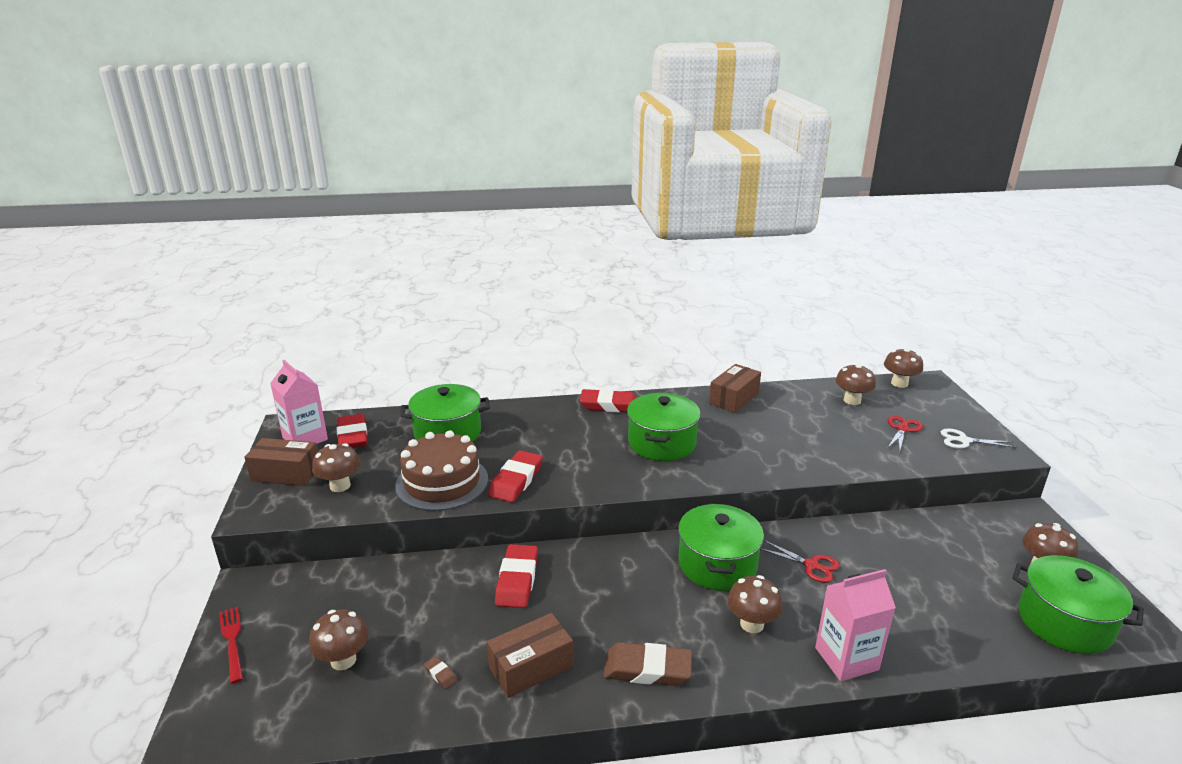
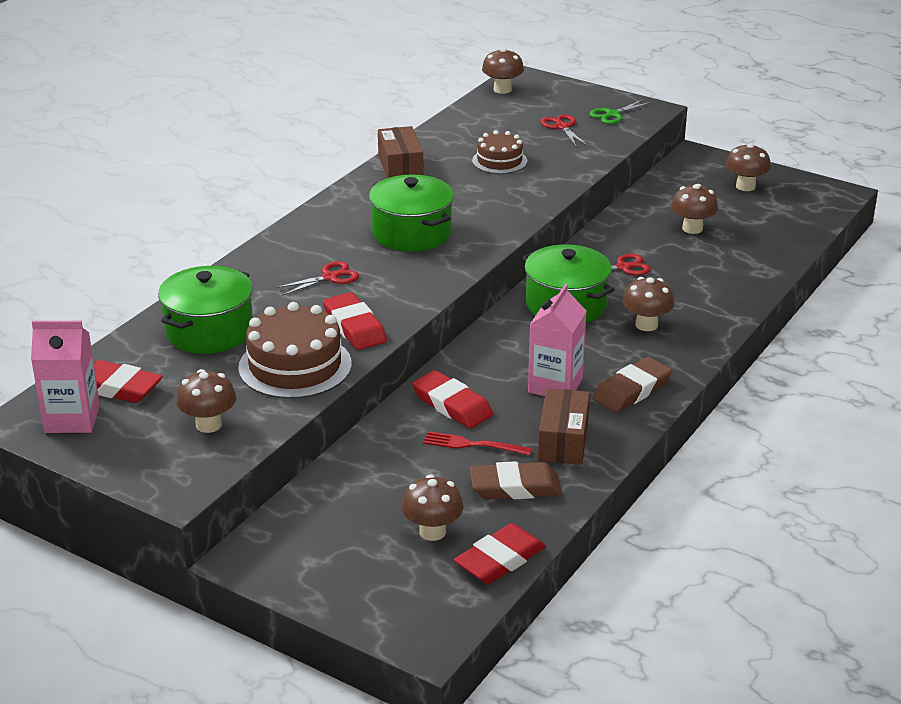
camera: 50 degrees left, 5 degrees up
red fork [219,607,243,684] -> red fork moved to [423,431,532,456]
brown box [244,438,318,486] -> none
brown eraser [424,656,457,689] -> brown eraser [469,461,562,499], size x2.38
red eraser [580,389,637,413] -> red eraser moved to [454,523,546,584]
pink carton [815,569,896,681] -> pink carton moved to [528,284,586,396]
brown mushroom [835,363,876,405] -> brown mushroom moved to [671,184,718,234]
white scissors [941,429,1017,448] -> green scissors [589,99,652,124]
green pot [1012,555,1144,654] -> none
none -> red scissors [275,261,359,296]
none -> brown cake [472,130,527,174]

